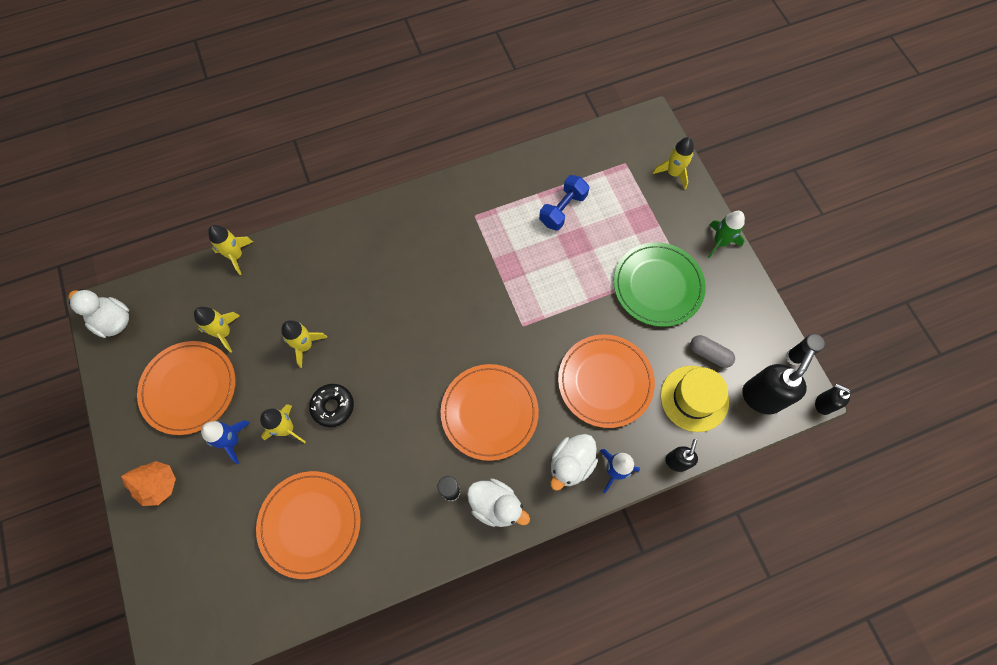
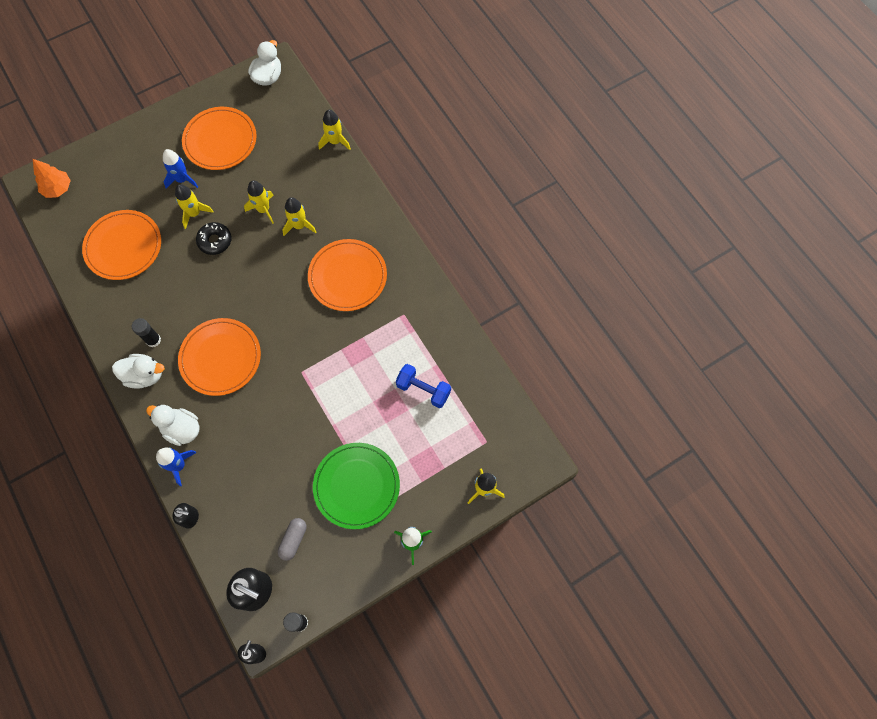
camera: 80 degrees right, 0 degrees up
orange tree [121,461,176,506] -> orange tree moved to [33,159,71,198]
yellow rocket [194,307,240,353] -> yellow rocket moved to [283,197,317,236]
white duck [467,478,530,527] -> white duck turned 105 degrees counterclockwise [112,354,165,389]
orange plate [558,334,655,428] -> orange plate moved to [308,239,387,311]
yellow hat [660,366,729,432] -> none

